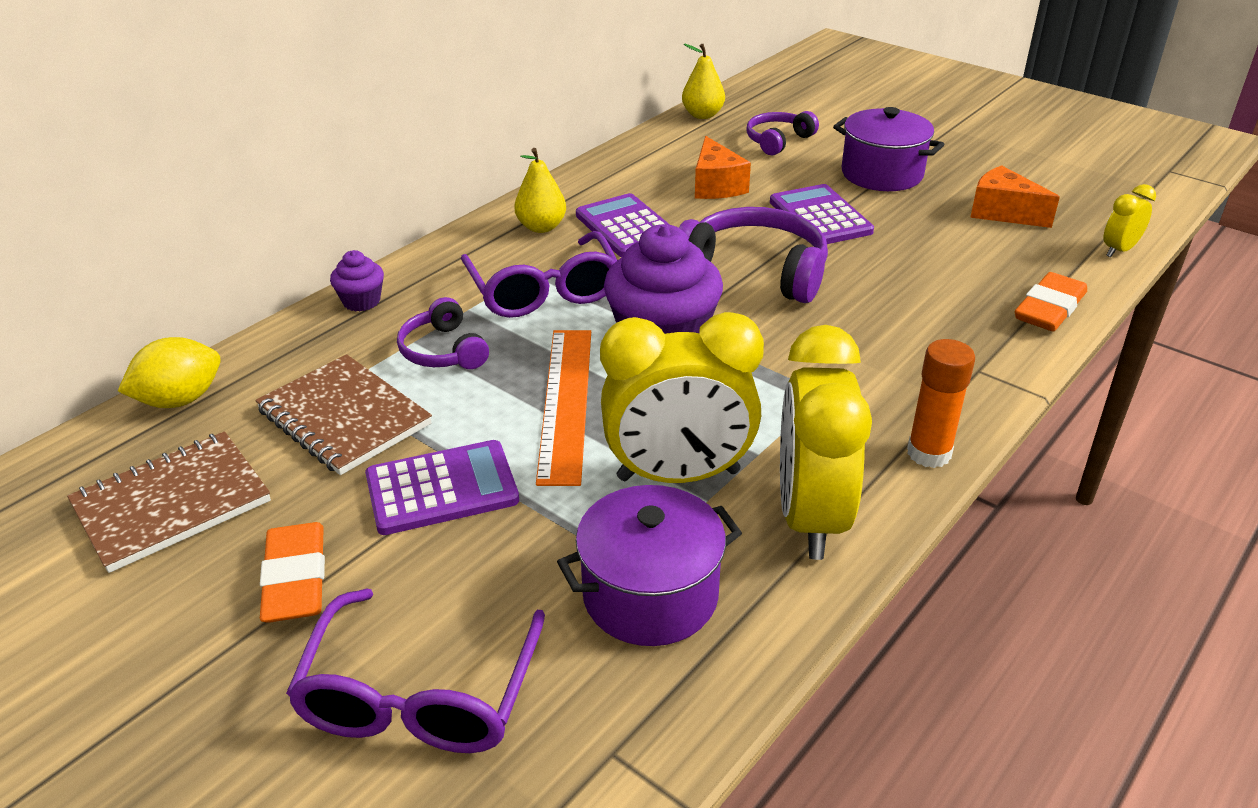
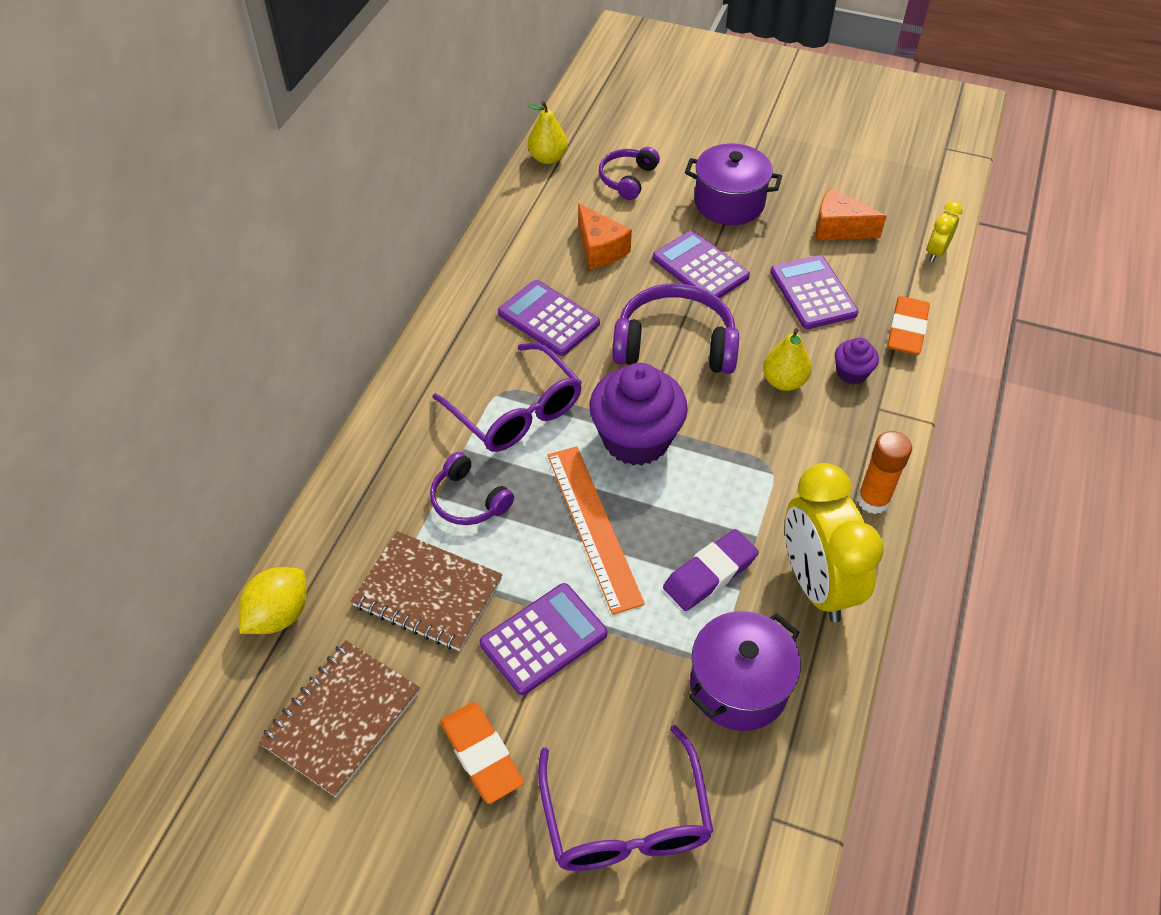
camera: 20 degrees left, 15 degrees up
purple cupcake [330,250,384,311] -> purple cupcake moved to [835,338,879,384]
yellow pear [514,148,566,233] -> yellow pear moved to [763,328,812,391]
yellow clock [600,312,764,483] -> purple eraser [663,529,759,611]
none -> purple calculator [770,255,858,329]

